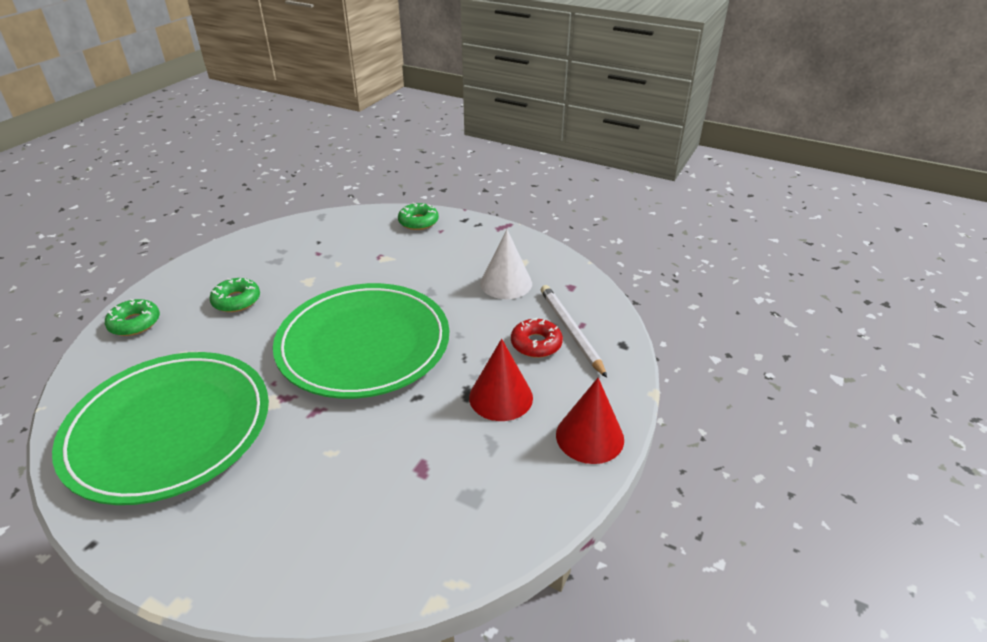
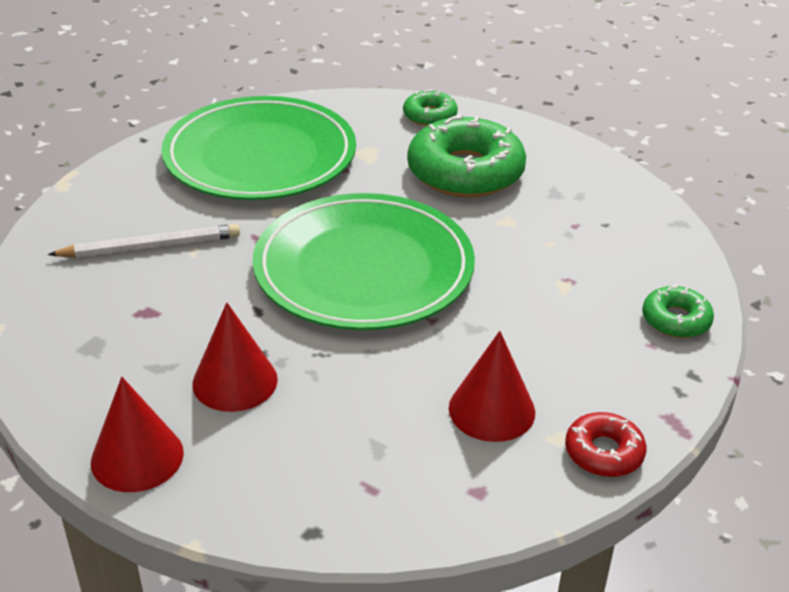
camera: 95 degrees right, 0 degrees up
green donut [210,278,260,312] -> green donut [407,114,526,198], size x2.00
white cone [480,229,532,299] -> red cone [449,331,535,442]
red donut [511,318,563,358] -> red donut moved to [565,412,646,477]
white pencil [541,285,607,378] -> white pencil moved to [48,224,240,258]

